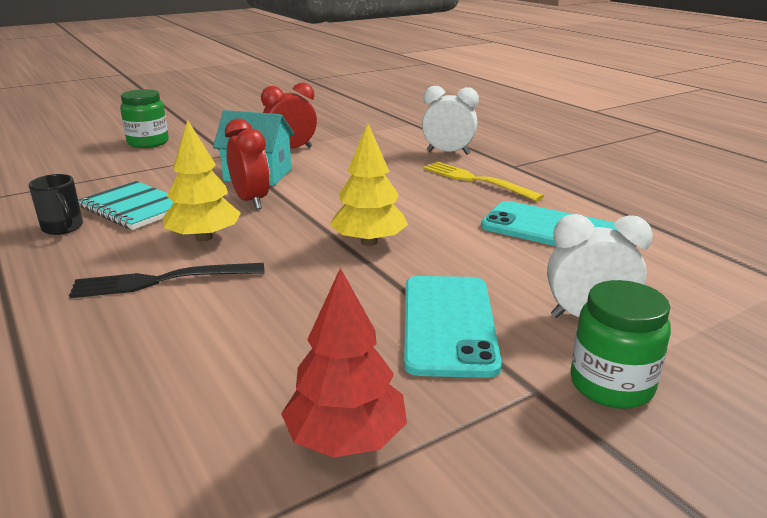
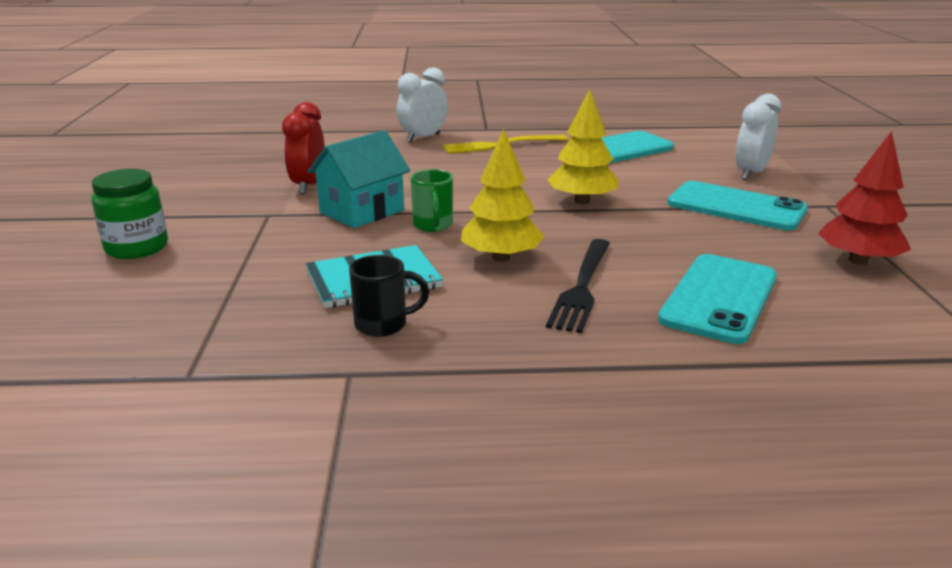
camera: 60 degrees left, 0 degrees up
red clock [225,119,270,209] -> green mug [411,169,453,232]
green jar [570,280,671,409] -> none
none -> turquoise phone [658,254,777,344]

